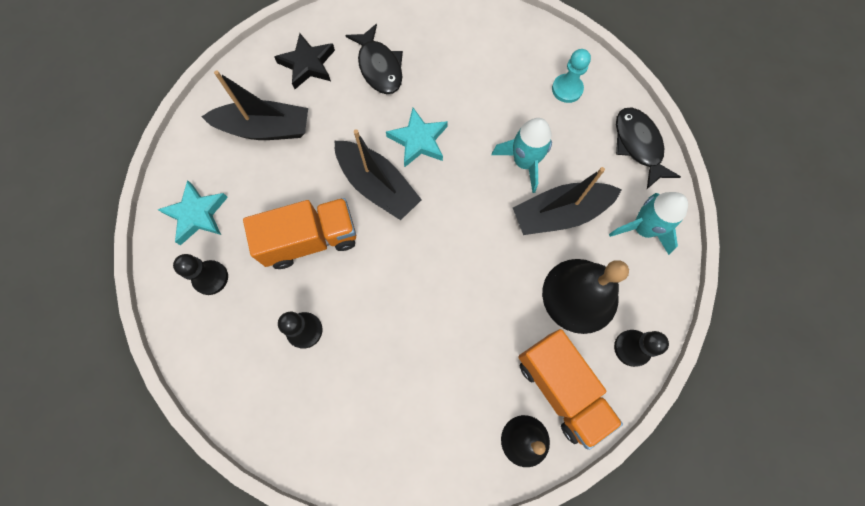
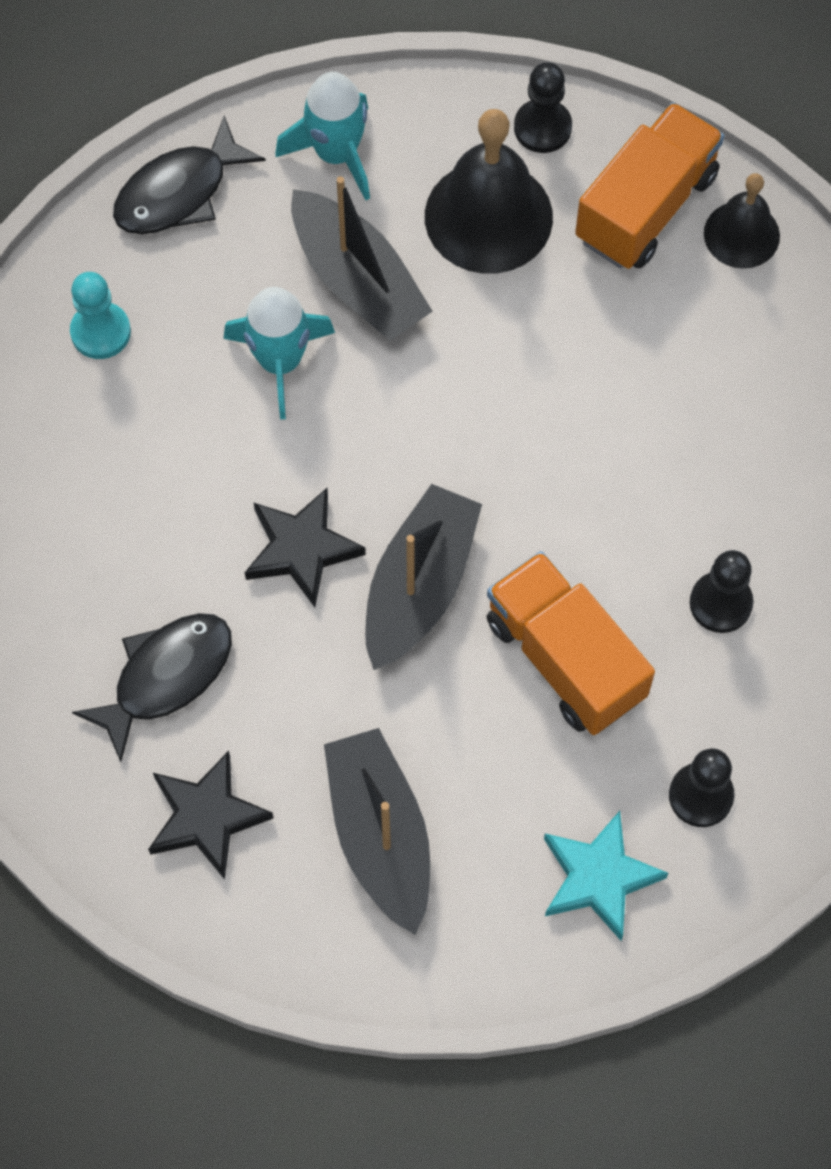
camera: 110 degrees left, 5 degrees down
turquoise star [386,108,448,168] -> black star [245,488,366,607]

